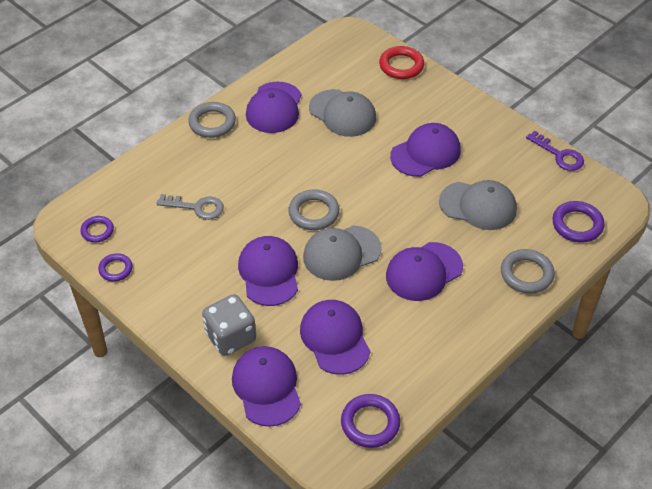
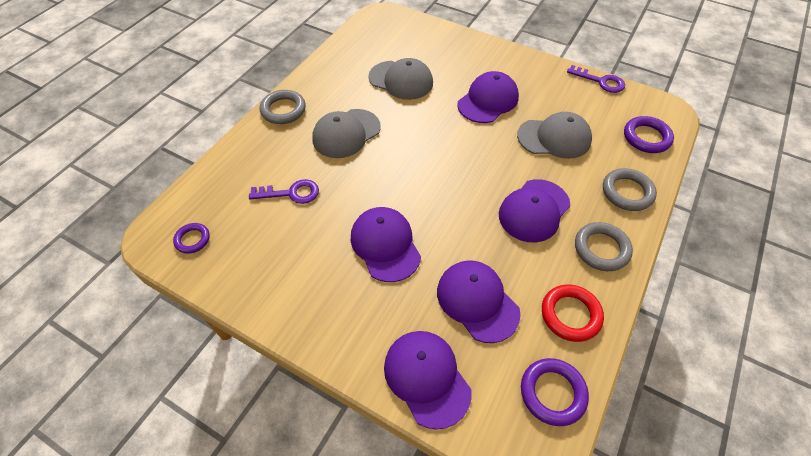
camera: 15 degrees left, 5 degrees up
purple ring [98,253,133,282] -> none
grey key [156,194,224,220] -> purple key [249,179,319,204]
grey dice [202,294,256,356] -> none
purple cap [246,81,301,133] -> none
grey ring [288,190,339,230] -> grey ring moved to [575,222,633,271]
grey cap [303,225,382,281] -> grey cap moved to [312,109,381,158]
red ring [379,46,424,79] -> red ring moved to [542,284,604,342]

